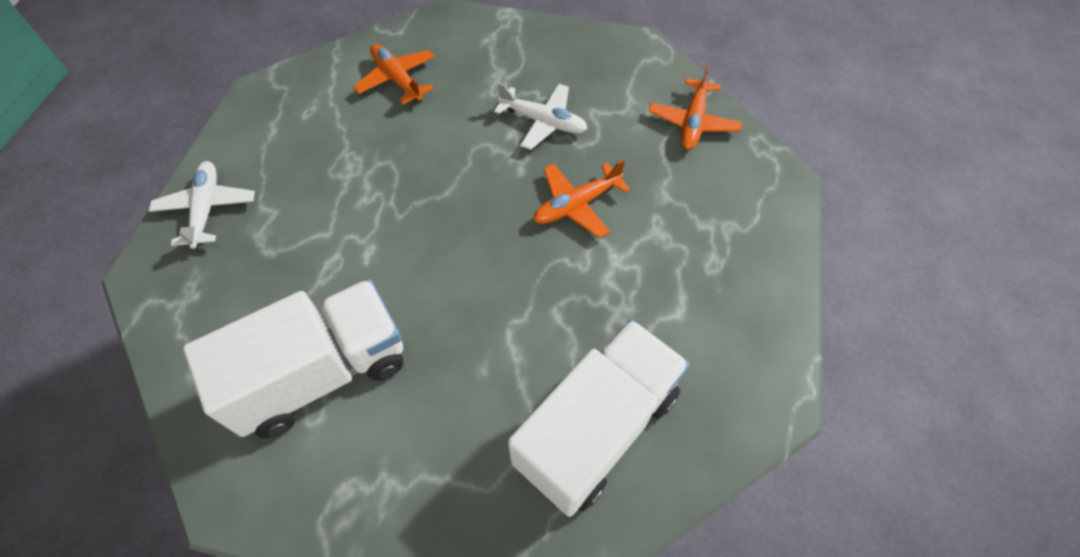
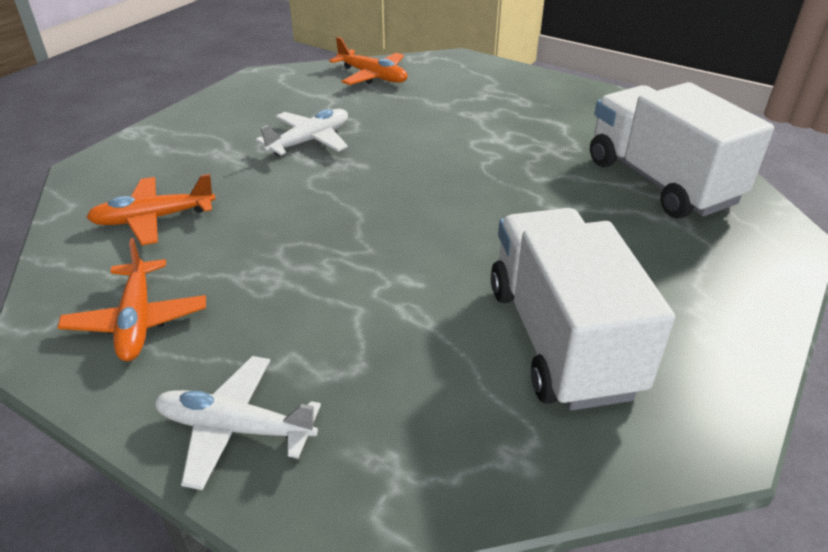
camera: 70 degrees left, 20 degrees down
orange plane [533,159,630,238] -> orange plane moved to [58,238,206,361]

